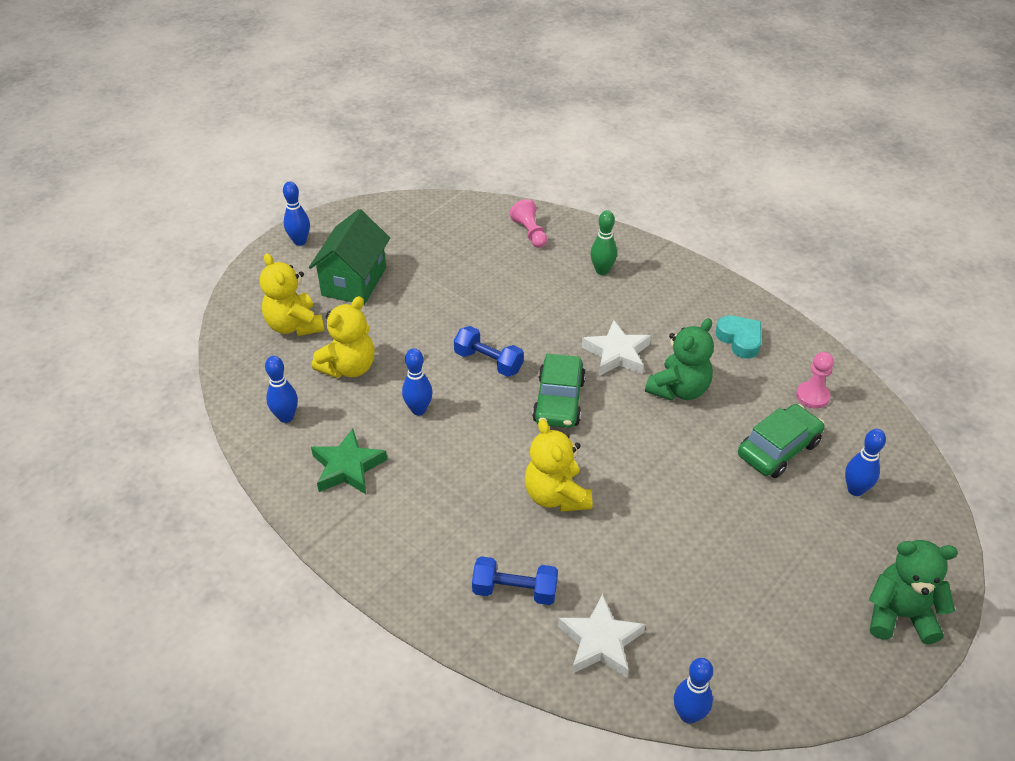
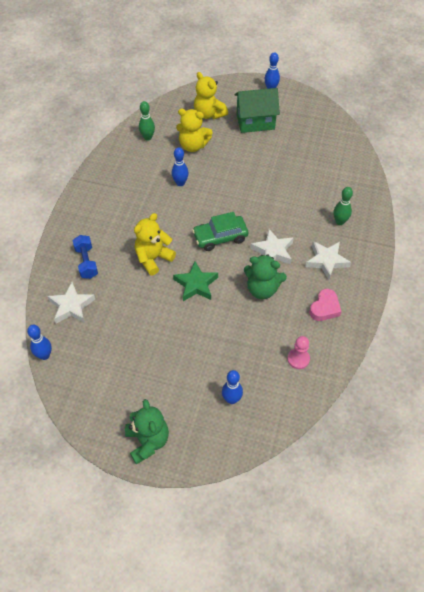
camera: 65 degrees right, 10 degrees up
yellow teddy bear [260,253,324,336] -> yellow teddy bear turned 75 degrees counterclockwise [194,72,228,119]
blue bowling pin [265,356,298,423] -> green bowling pin [139,101,155,141]
green star [311,428,387,494] -> green star moved to [173,261,218,301]
blue dumbbell [454,326,524,377] -> none
pink pawn [509,199,547,248] -> none
turquoise heart [715,315,762,359] -> pink heart [309,289,342,321]
green car [738,404,824,478] -> none
none -> white star [305,241,351,280]

